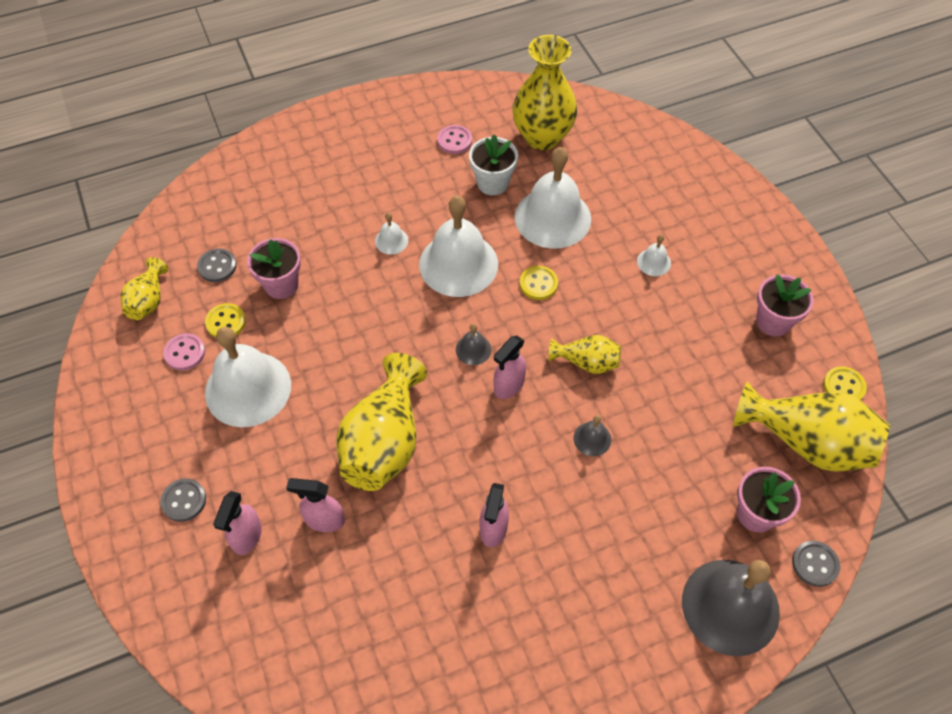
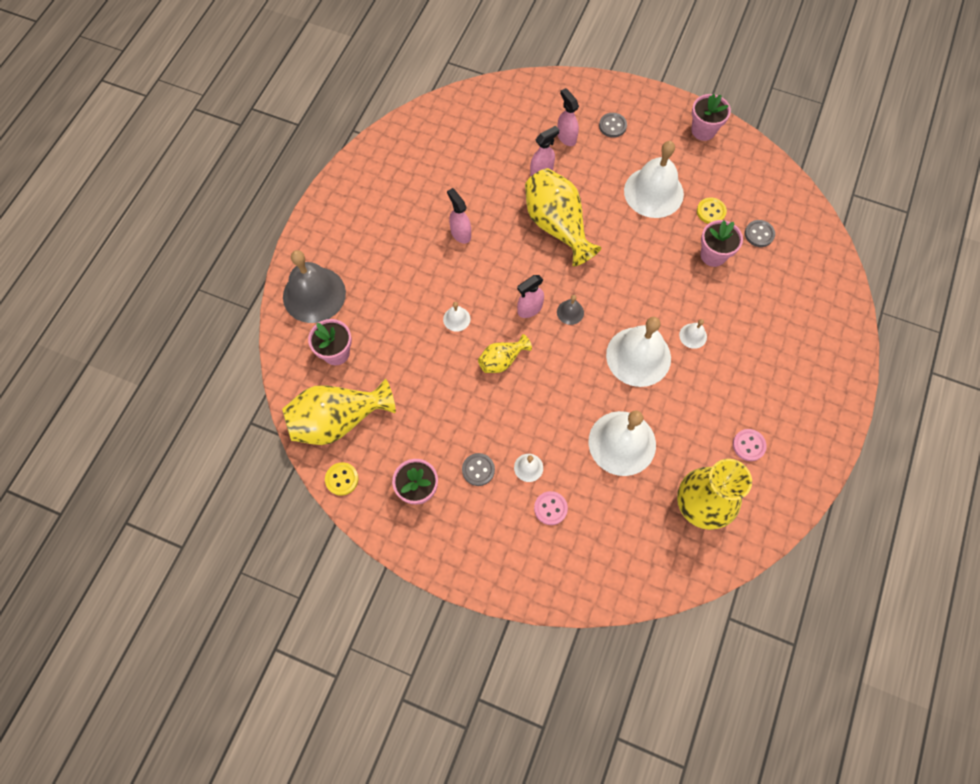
camera: 135 degrees right, 10 degrees up
yellow vase [121,257,168,320] -> none
pink button [163,333,205,370] -> pink button moved to [534,491,568,525]
white flower pot [469,134,518,195] -> none
pink spray bottle [493,336,526,399] -> pink spray bottle turned 120 degrees counterclockwise [517,275,544,318]
yellow button [520,266,558,300] -> none
grey bell [573,415,611,456] -> white bell [443,302,470,332]
grey button [792,541,840,587] -> grey button moved to [462,453,495,486]
none -> pink flower pot [691,94,731,141]

